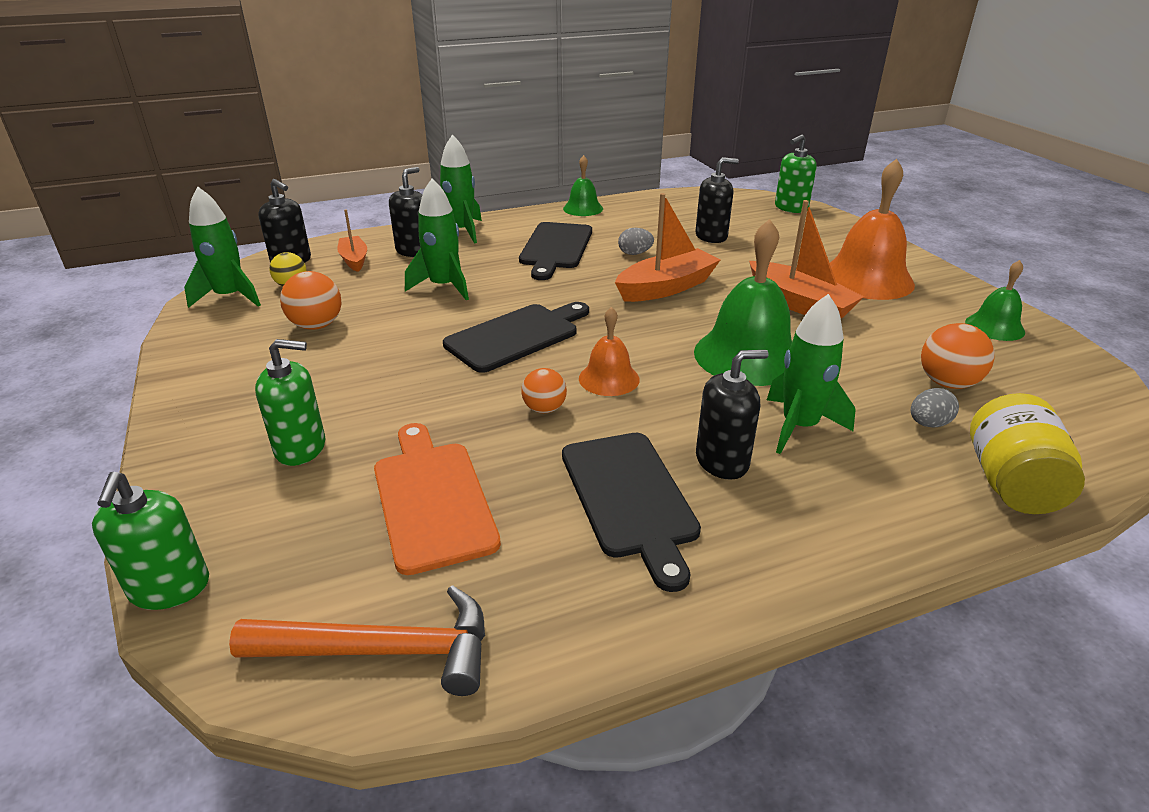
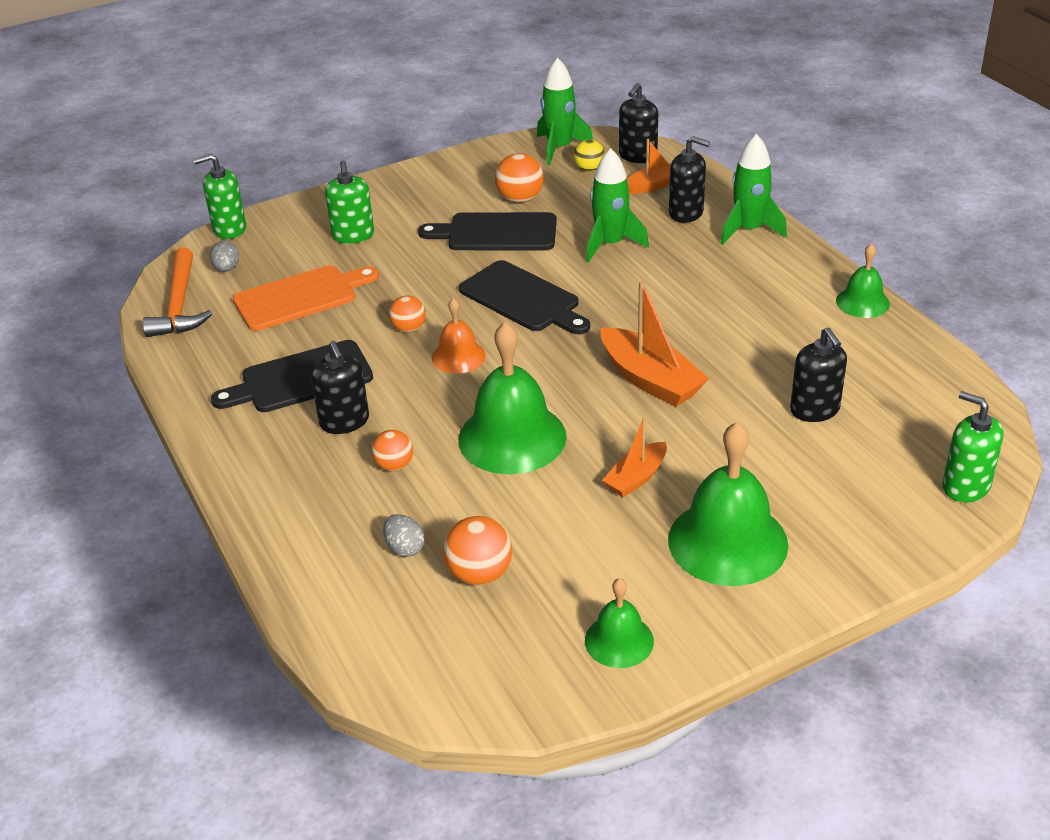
camera: 85 degrees right, 5 degrees up
black cutting board [519,222,592,280] -> black cutting board moved to [418,212,557,250]
grey egg [618,228,654,255] -> grey egg moved to [210,241,239,272]
orange boat [749,200,864,318] -> orange boat [602,418,667,497], size x0.59
green rocket [767,294,856,454] -> orange ball [372,430,413,471]
orange bell [830,159,915,300] -> green bell [668,422,788,586]
yellow jar [970,393,1085,514] -> none

